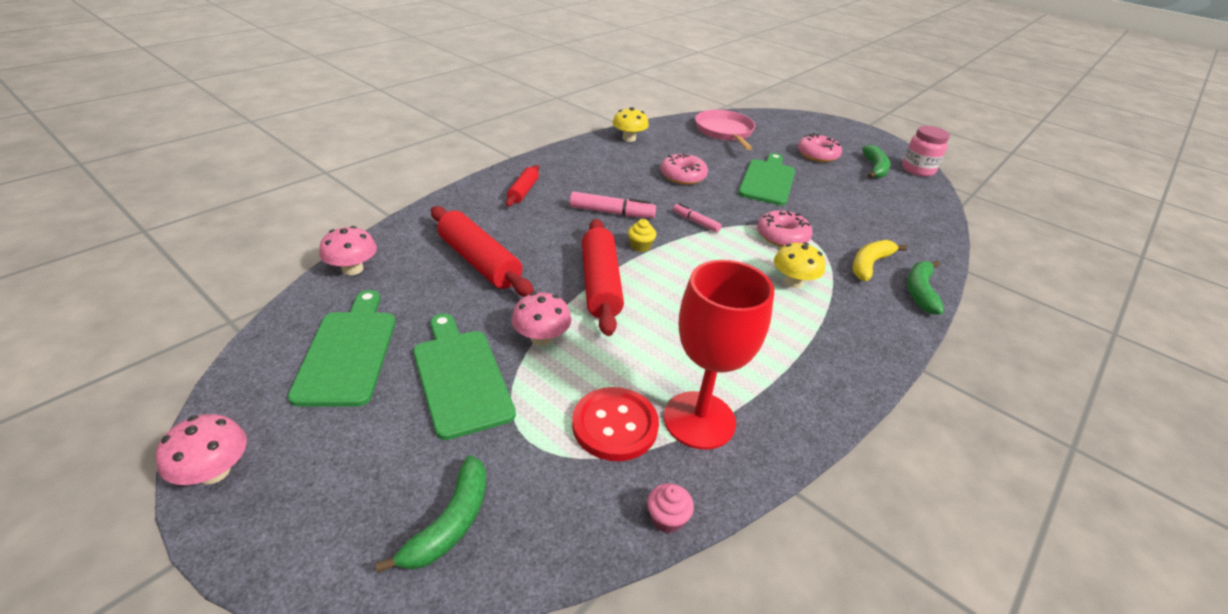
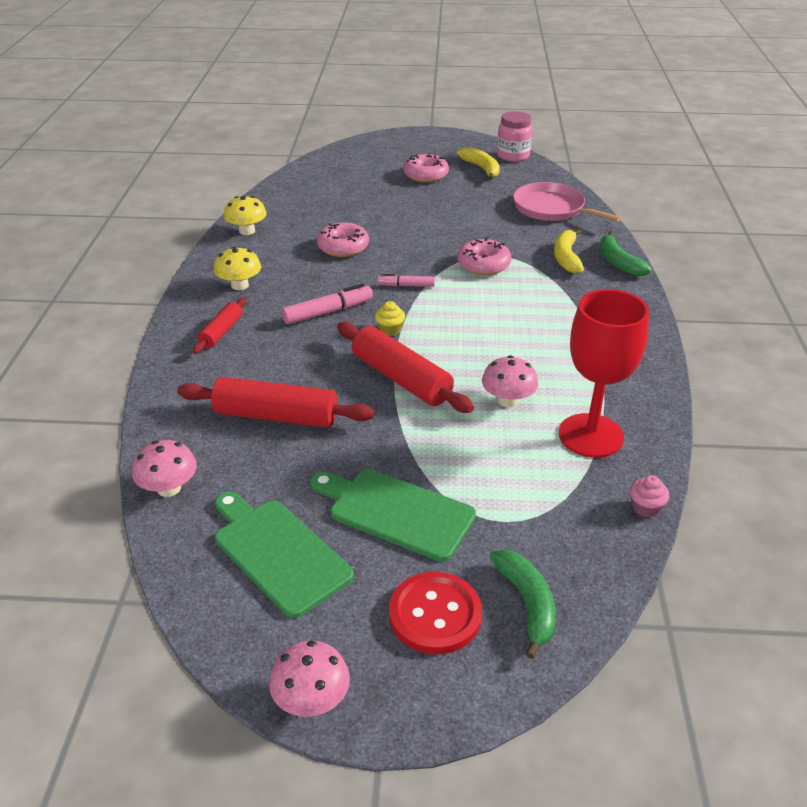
camera: 35 degrees left, 0 degrees up
red rolling pin [506,165,539,207] -> red rolling pin turned 45 degrees clockwise [193,298,246,354]
pink mushroom [511,292,571,346] -> pink mushroom moved to [482,355,538,407]
red button [572,387,659,461] -> red button moved to [389,572,482,654]
pink pan [695,110,756,150] -> pink pan moved to [513,182,621,222]
green cutting board [738,153,795,205] -> none
yellow mushroom [774,242,825,288] -> yellow mushroom moved to [214,247,261,290]
green banana [862,145,890,178] -> yellow banana [457,147,500,180]

